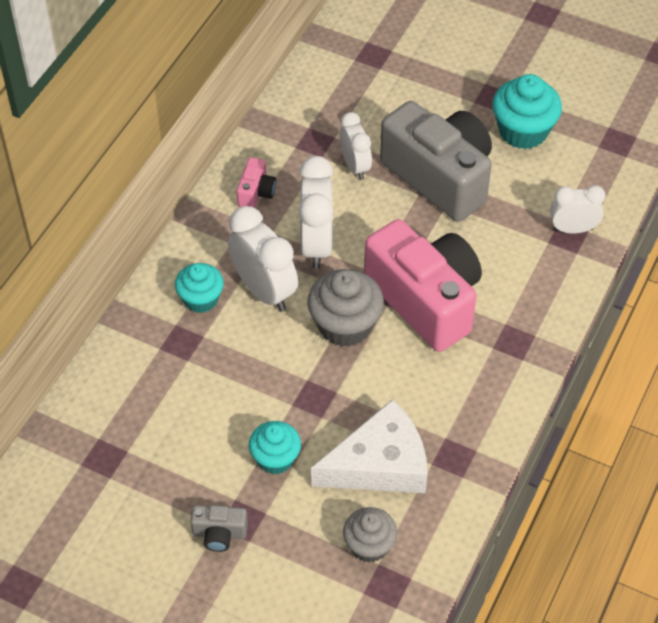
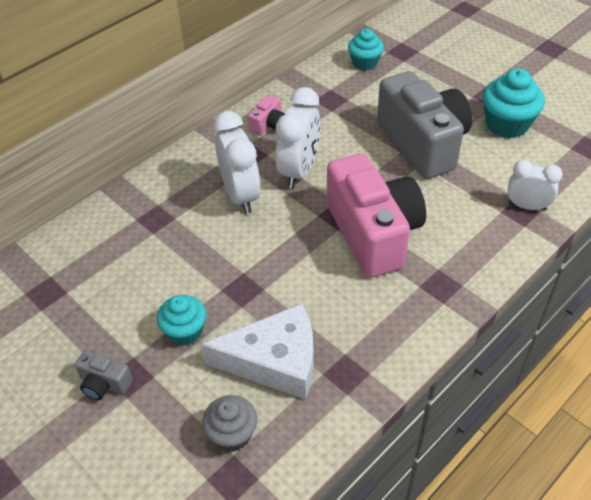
camera: 20 degrees right, 5 degrees down
turquoise cupcake [175,263,224,313] -> turquoise cupcake moved to [348,29,384,71]
grey cupcake [307,269,384,347] -> none
white clock [340,112,372,180] -> none

